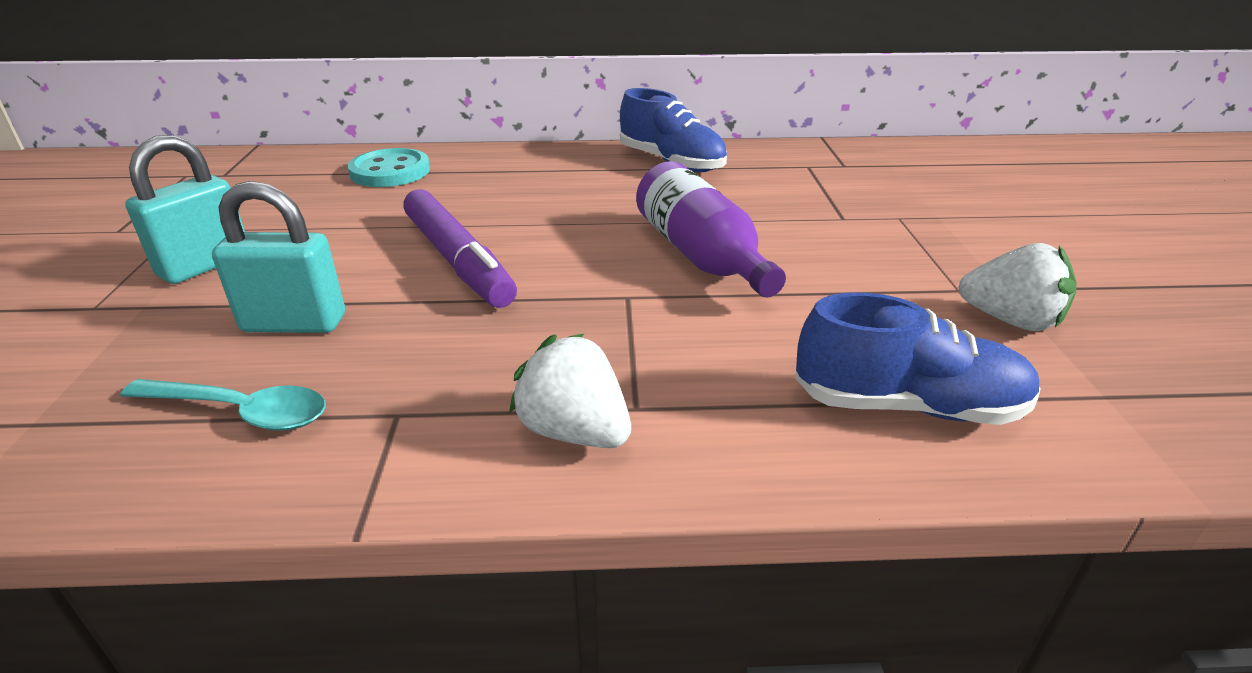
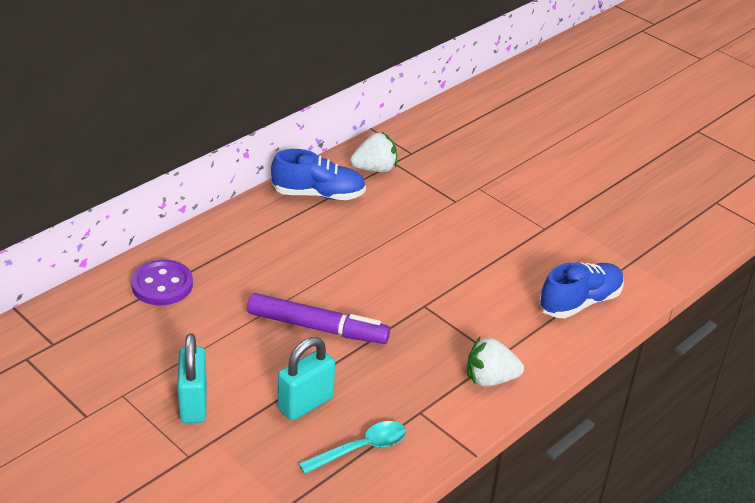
camera: 45 degrees left, 5 degrees up
turquoise button [347,148,430,187] -> purple button [131,260,193,305]
purple bottle [636,161,786,297] -> none
white strawberry [958,243,1077,331] -> white strawberry moved to [350,132,397,172]

